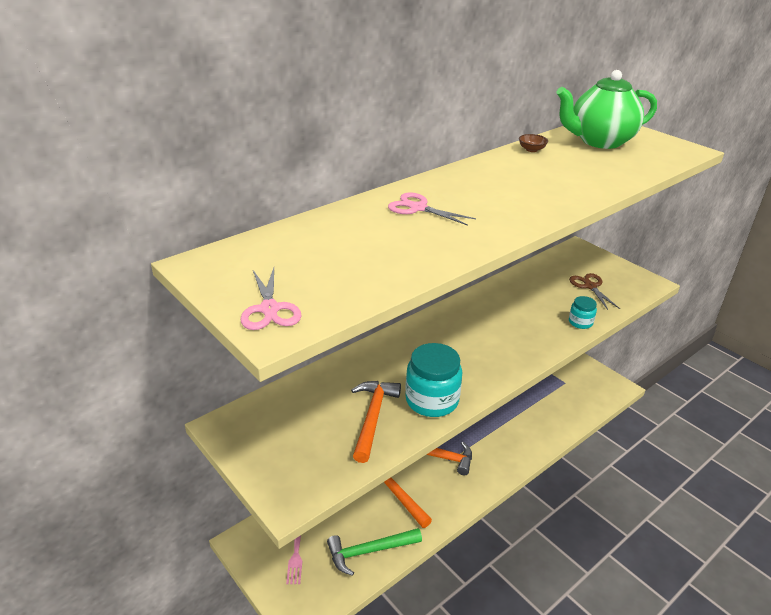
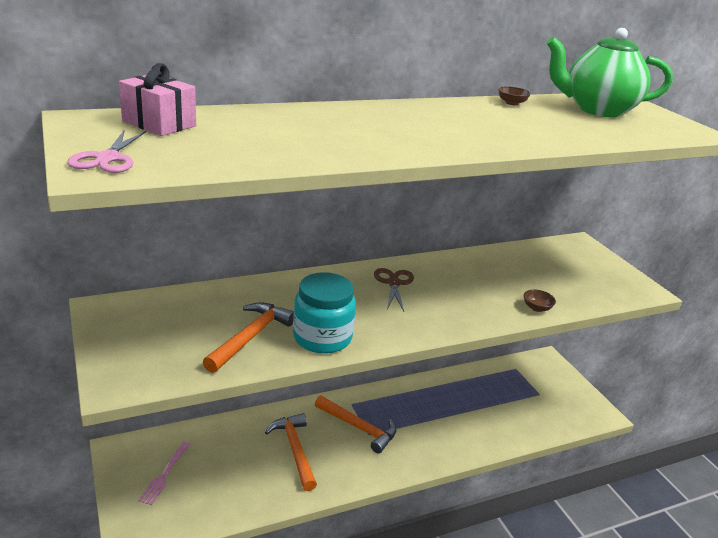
camera: 15 degrees right, 5 degrees down
green hammer [327,528,422,576] -> none
pink scissors [388,192,476,226] -> none
brown scissors [569,273,620,310] -> brown scissors moved to [374,268,414,311]
turquoise jar [569,296,597,329] -> brown bowl [524,290,556,312]
none -> pink gift [119,63,196,136]

